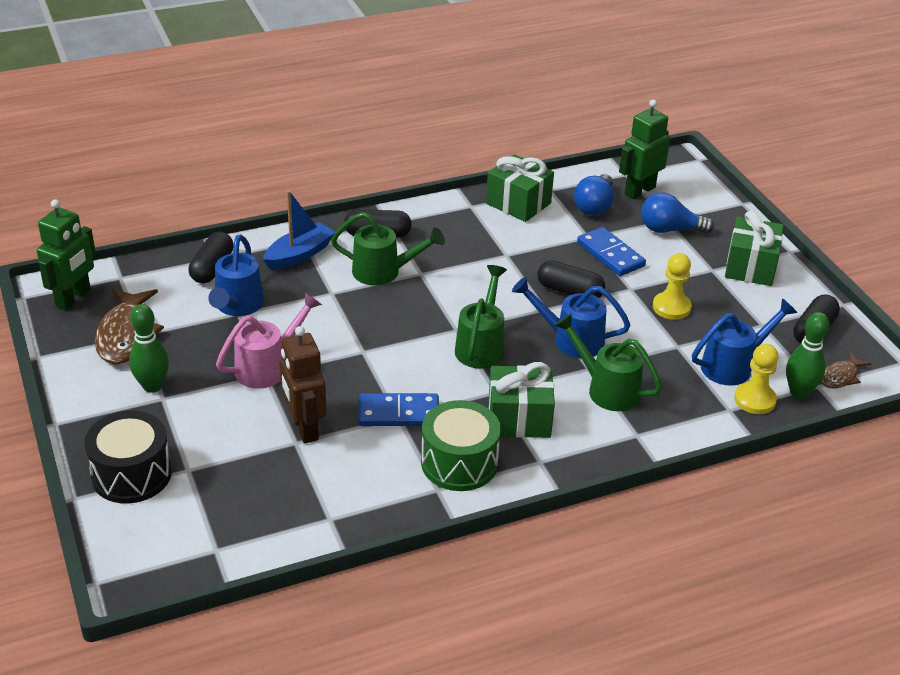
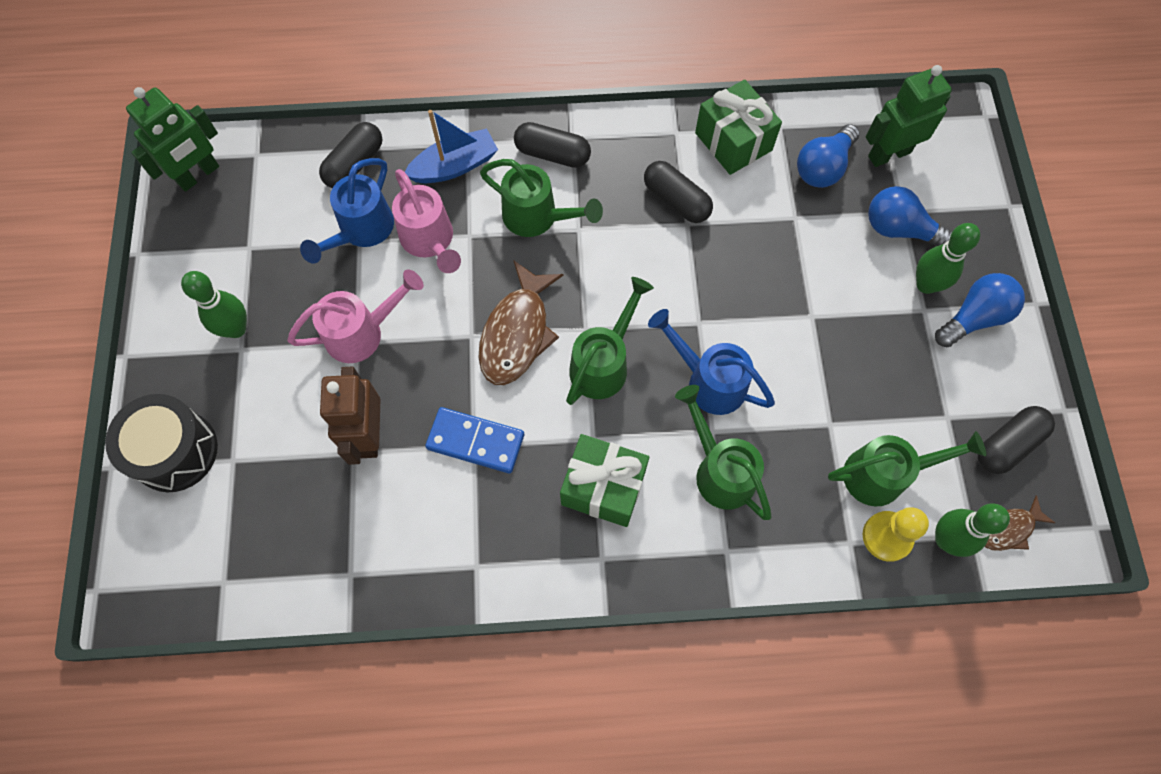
camera: 20 degrees right, 30 degrees up
brown fish [95,289,164,365] -> brown fish moved to [478,260,563,385]
green drum [421,400,501,491] -> none
black capsule [537,260,605,298] -> black capsule moved to [644,161,713,223]
blue domino [577,227,646,276] -> none
yellow pawn [653,253,691,320] -> none
blue watering can [692,298,797,386] -> green watering can [828,431,986,507]
green gift [725,211,784,286] -> blue light bulb [935,273,1025,347]
none -> pink watering can [392,169,461,273]
none -> green bowling pin [916,223,980,294]

